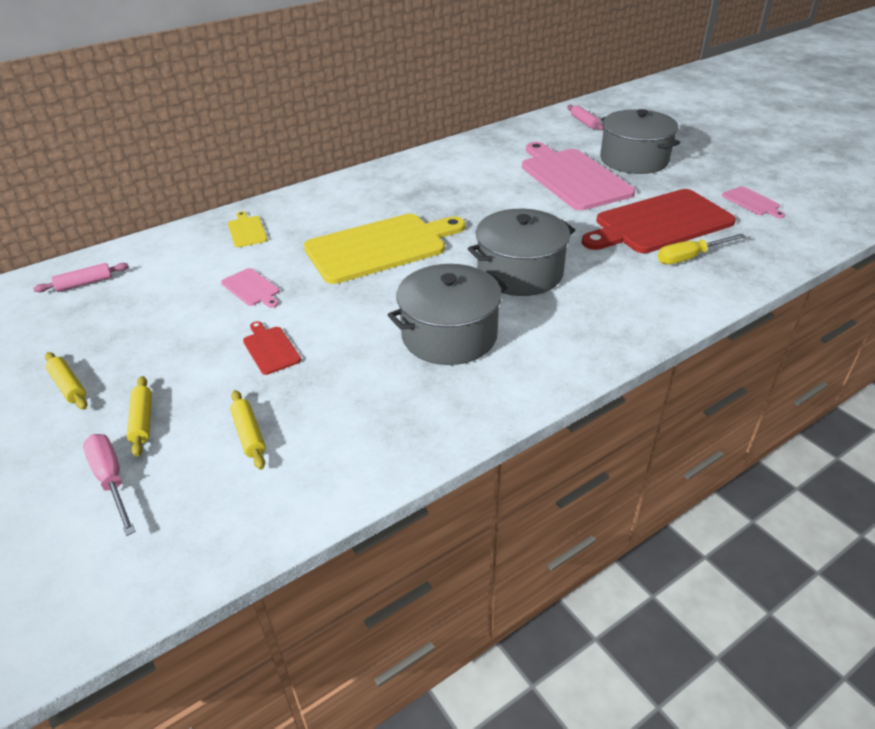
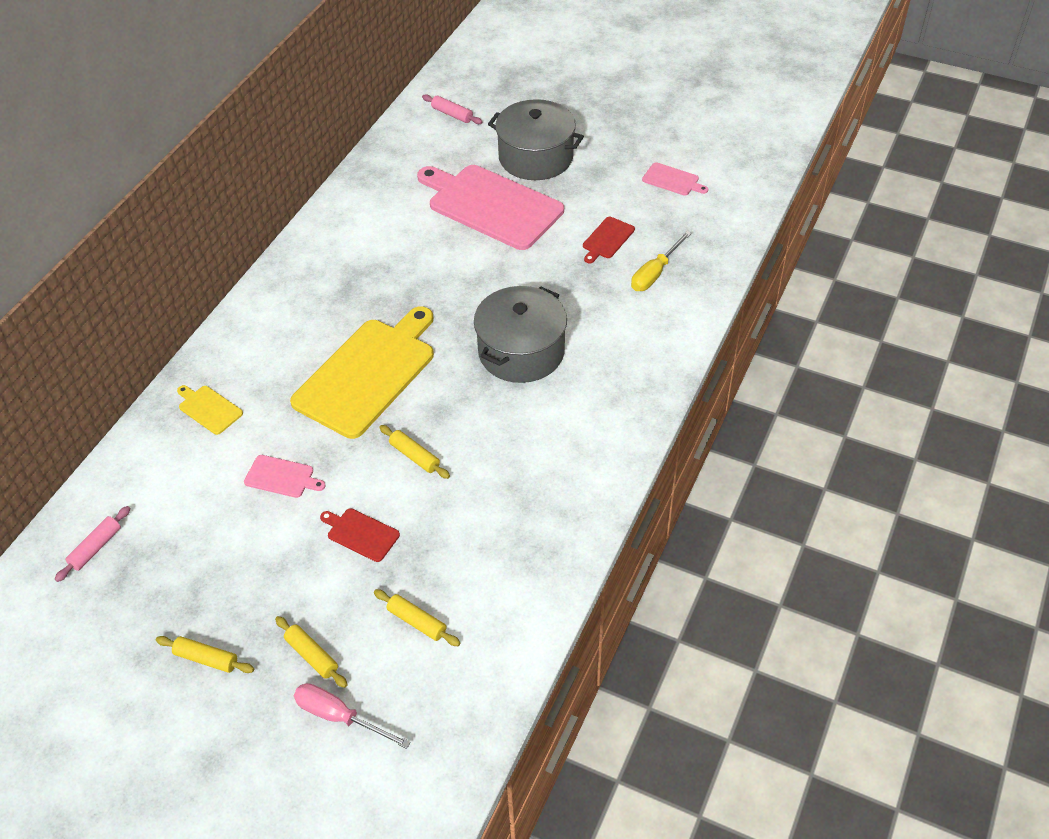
camera: 30 degrees left, 10 degrees up
grey pot [388,264,508,365] -> none
red cutting board [582,189,736,253] -> red cutting board [583,217,635,263], size x0.42
none -> yellow rolling pin [379,425,450,479]

